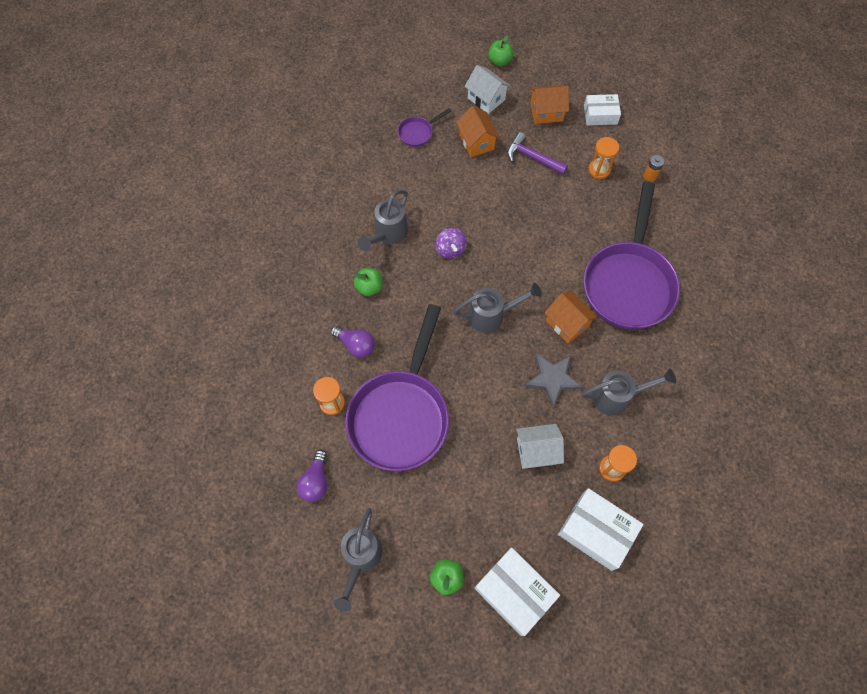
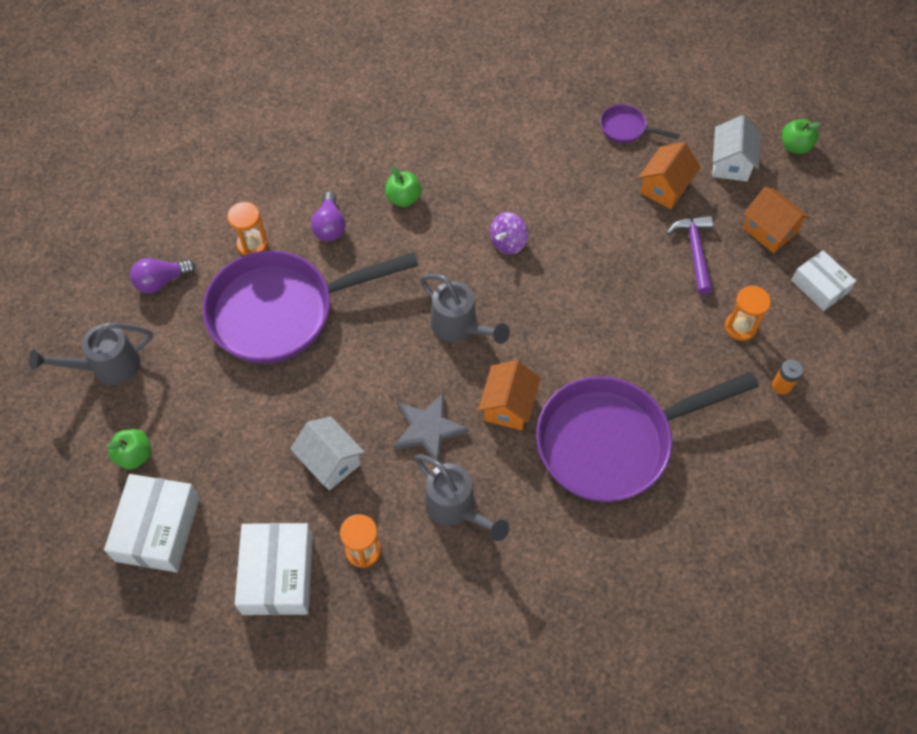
camera: 55 degrees right, 5 degrees down
grey watering can [358,190,408,251] -> none

